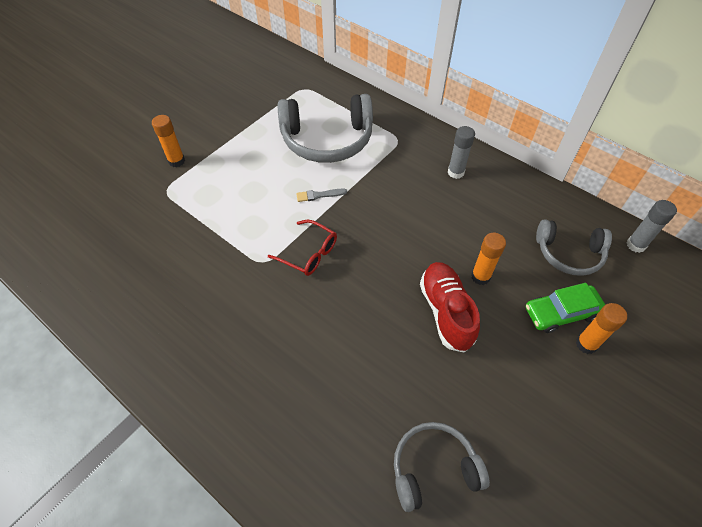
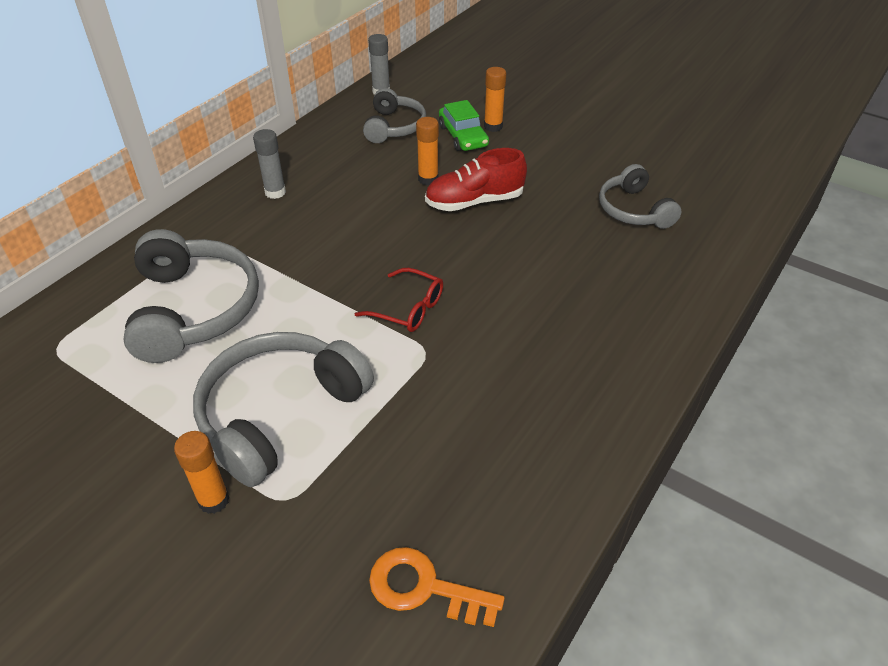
camera: 95 degrees left, 10 degrees down
red glasses [268,219,337,276] -> red glasses turned 90 degrees clockwise [355,268,443,332]
grey brush [296,189,347,202] -> none
none -> grey headphones [193,332,374,487]
none -> orange key [369,547,505,627]

